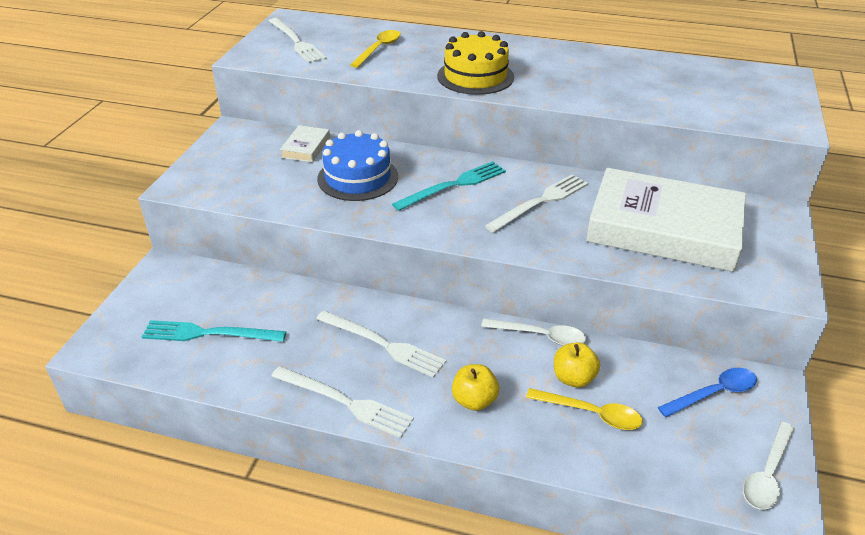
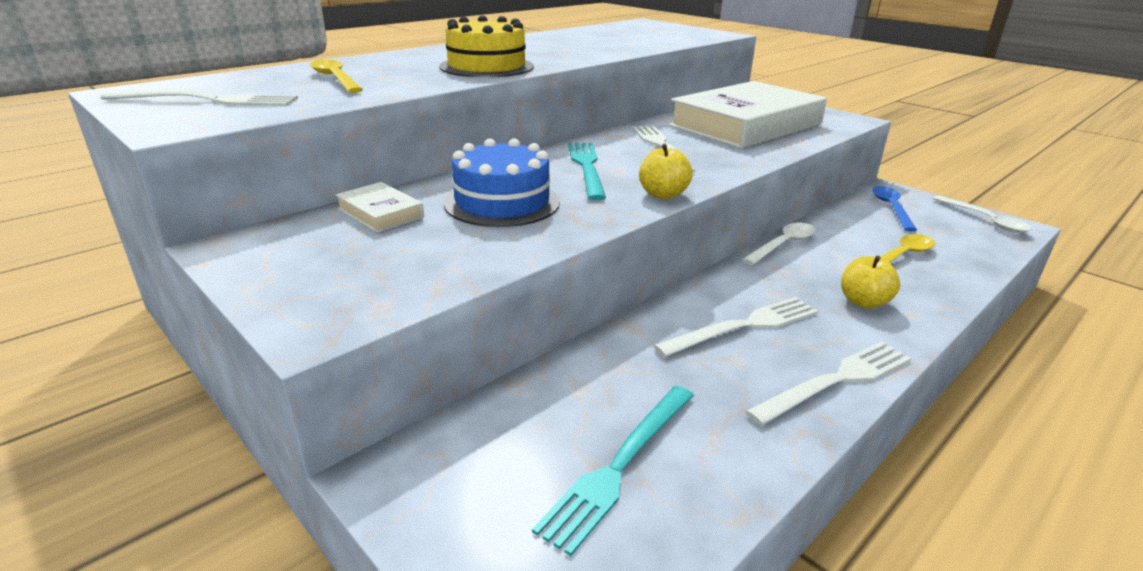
camera: 60 degrees left, 10 degrees down
yellow apple [554,342,600,387] -> yellow apple moved to [639,144,692,199]

